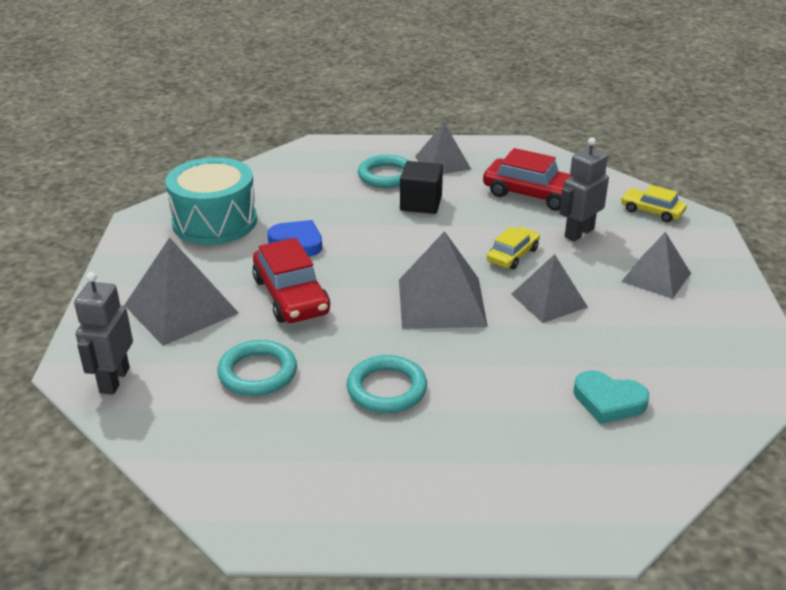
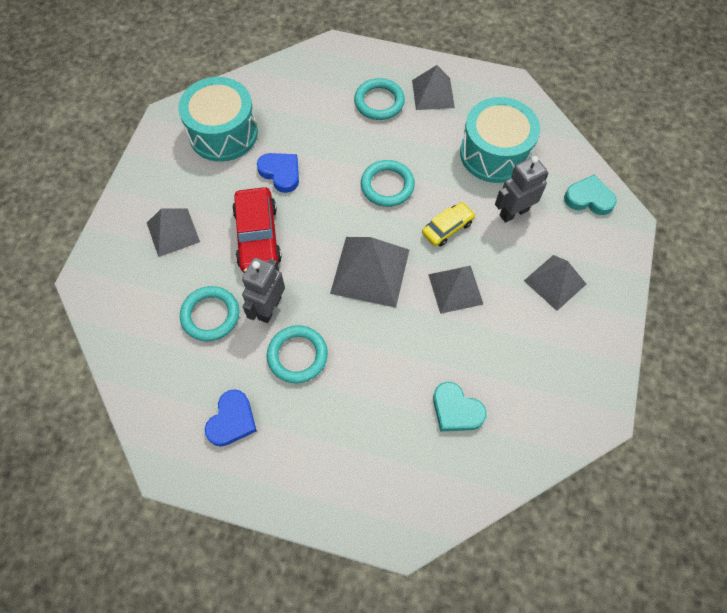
camera: 15 degrees right, 30 degrees up
grey robot [74,272,133,395] -> grey robot moved to [242,258,285,323]
grey pyramid [124,237,239,346] -> grey pyramid [147,208,200,257], size x0.66
black cube [400,161,443,214] -> none
red car [483,148,572,211] -> turquoise drum [460,97,540,183]
yellow car [621,185,686,222] -> turquoise heart [564,175,617,215]
none -> blue heart [205,389,257,447]
none -> turquoise ring [361,160,415,207]

